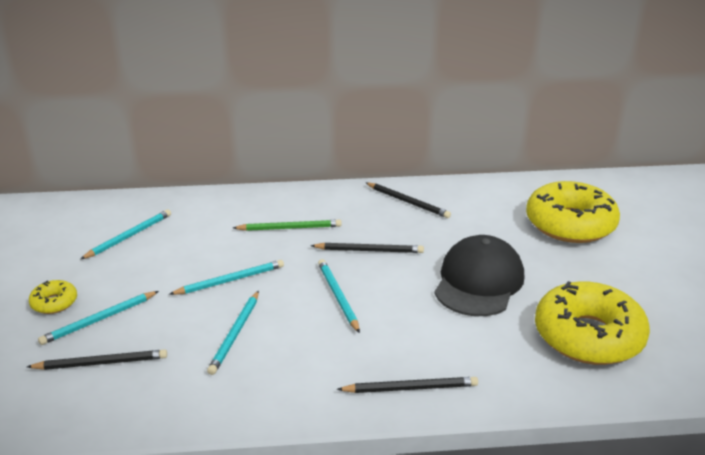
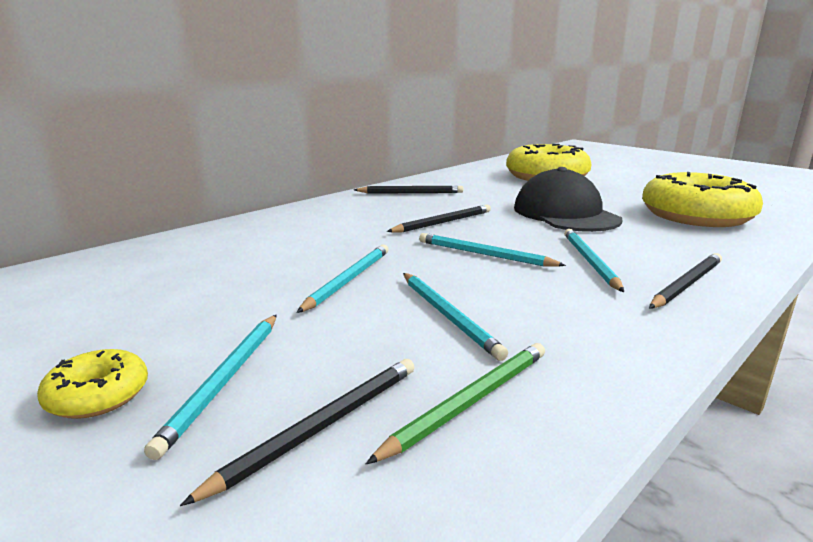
camera: 40 degrees left, 10 degrees down
turquoise pencil [81,209,171,259] -> turquoise pencil moved to [564,229,624,292]
green pencil [233,220,342,231] -> green pencil moved to [366,343,545,464]

